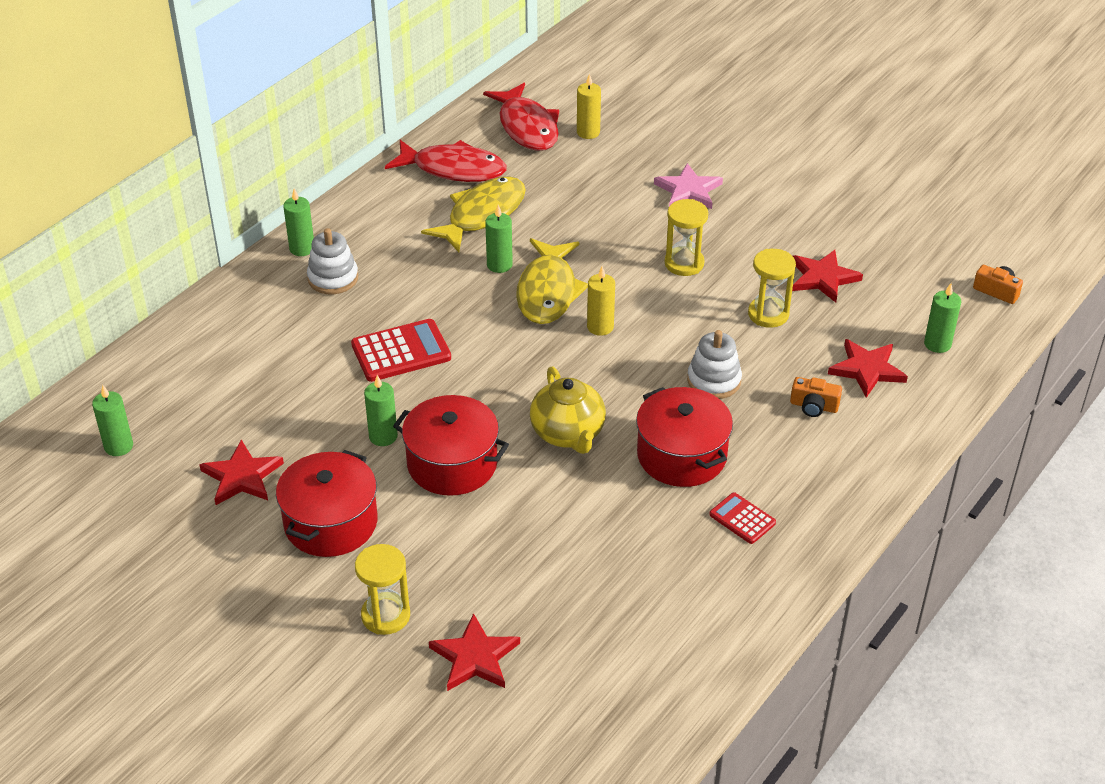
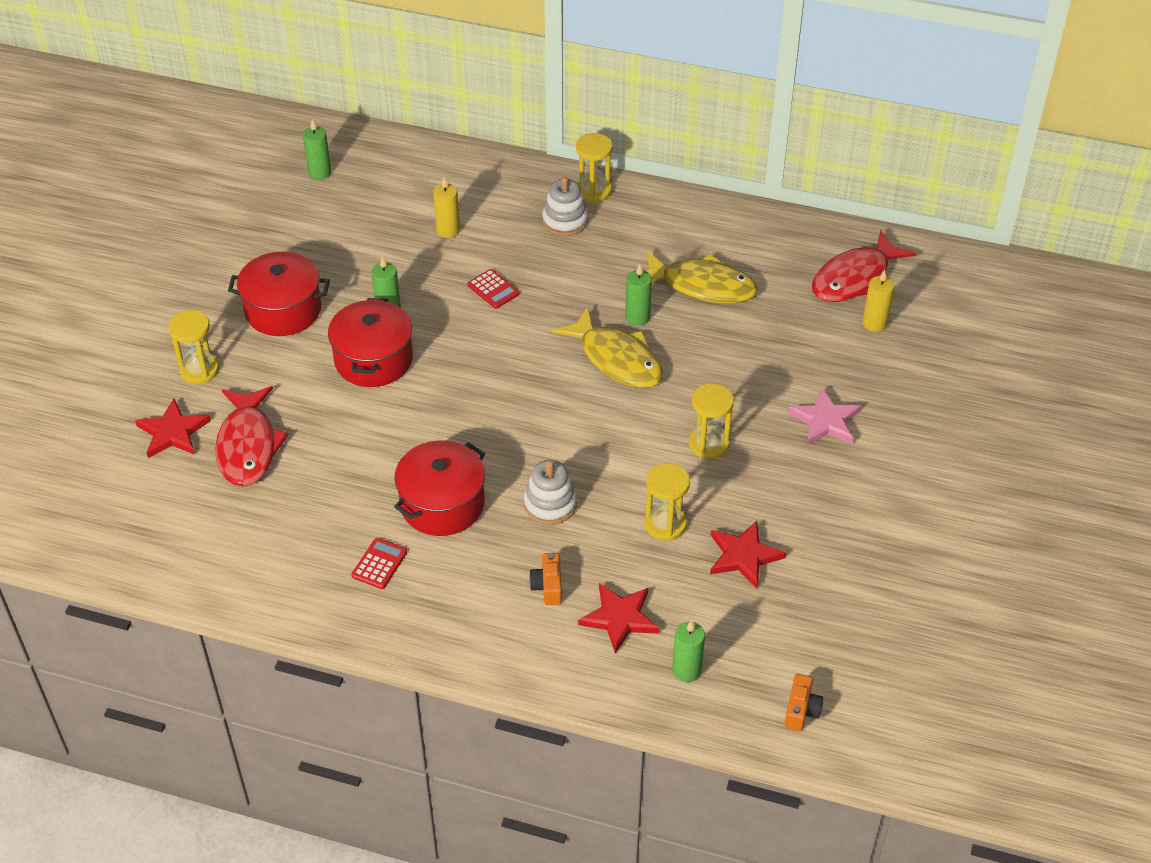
camera: 70 degrees right, 5 degrees up
red star [199,440,284,505] -> none
green candle [283,188,314,256] -> yellow hourglass [576,133,613,203]
red calculator [351,319,451,382] -> red calculator [467,269,520,309], size x0.58
red fish [385,140,507,182] -> red fish moved to [215,386,289,487]
yellow fish [516,238,588,324] -> yellow fish turned 120 degrees counterclockwise [552,307,663,388]
yellow teapot [530,366,606,454] -> none
yellow candle [587,266,615,336] -> yellow candle moved to [433,177,460,238]

